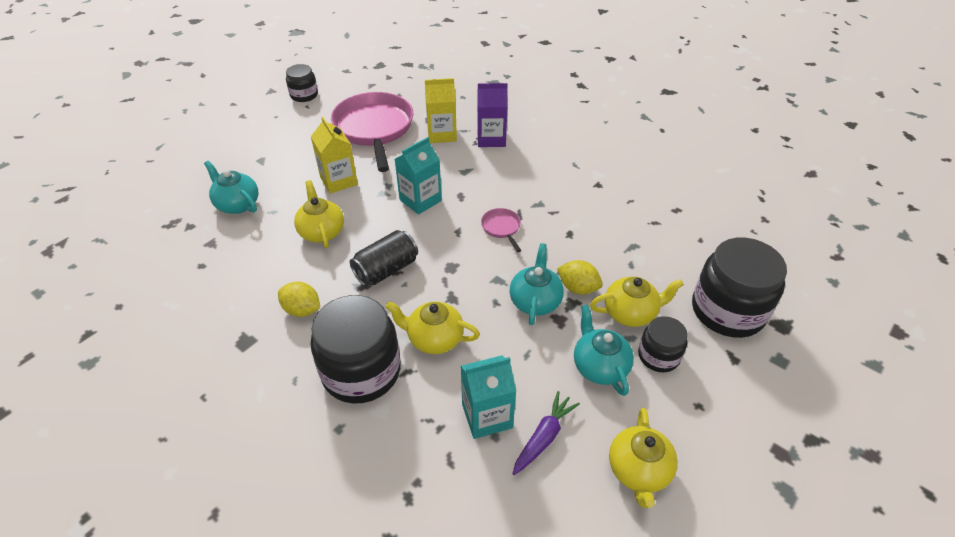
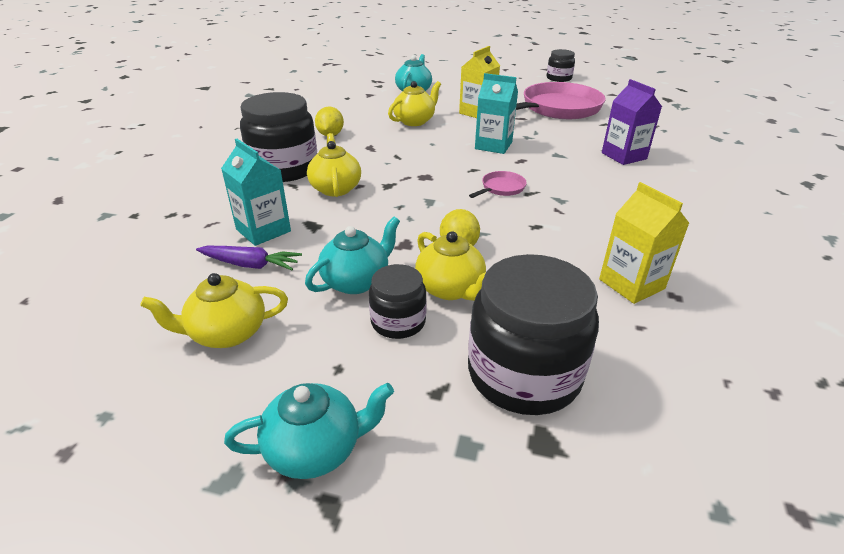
camera: 65 degrees right, 10 degrees down
black can [350,230,418,287] -> none
yellow carton [425,78,457,143] -> yellow carton moved to [599,182,689,304]
turquoise teapot [510,243,564,325] -> turquoise teapot moved to [224,383,394,479]

